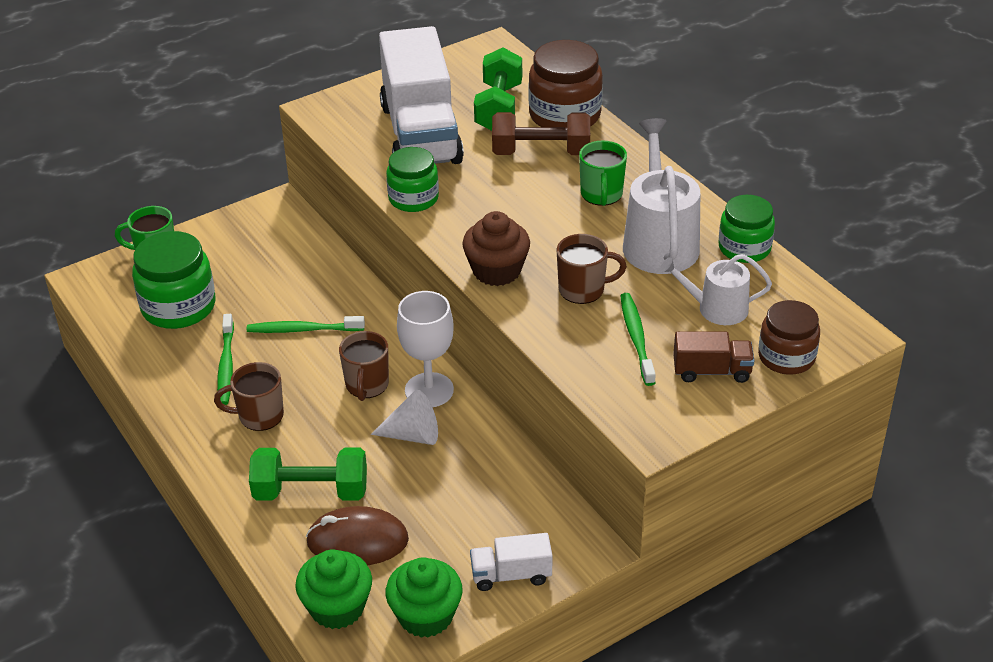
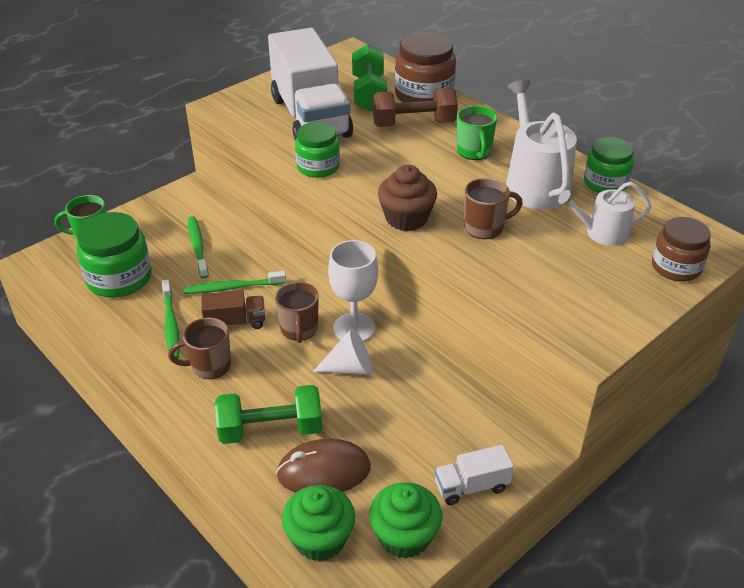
camera: 10 degrees left, 0 degrees up
green toothbrush [620,293,656,386] -> green toothbrush moved to [188,216,209,278]
brown truck [673,331,754,383] -> brown truck moved to [201,290,265,329]

